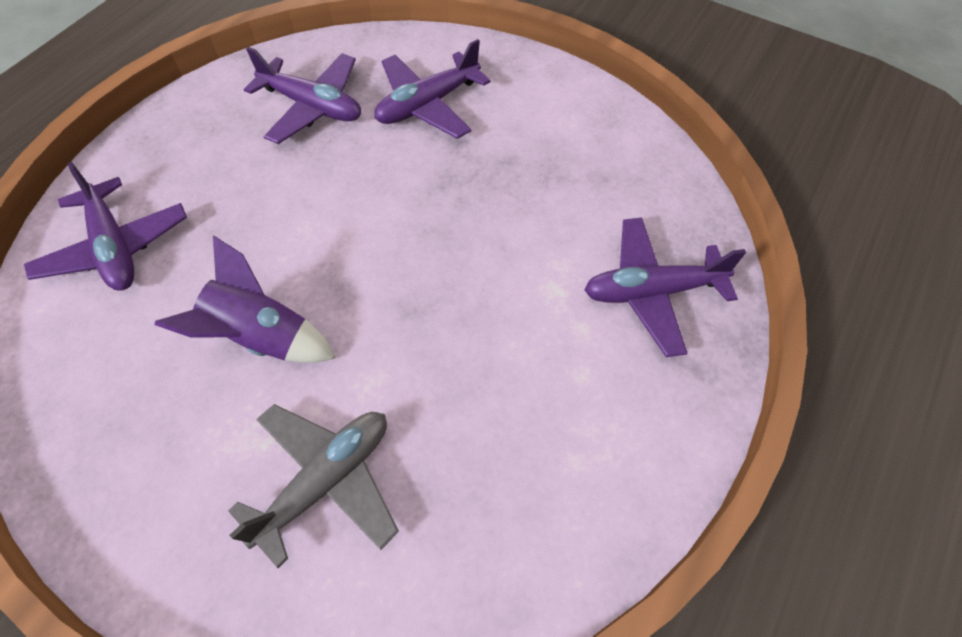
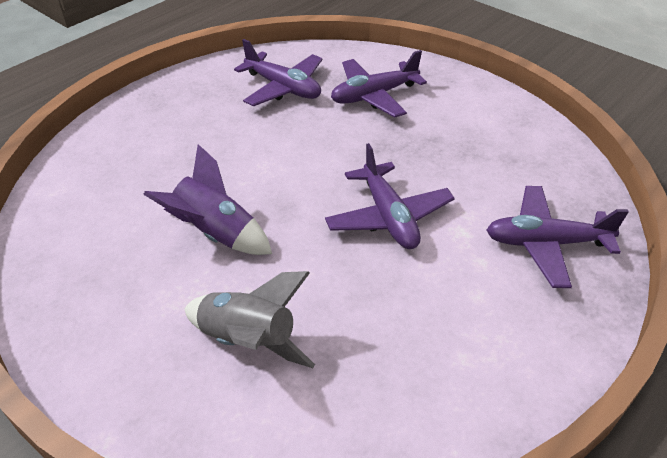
camera: 10 degrees right, 15 degrees down
purple plane [24,162,187,291] -> purple plane moved to [325,143,455,249]
grey plane [228,404,399,568] -> grey rocket [184,271,315,368]

